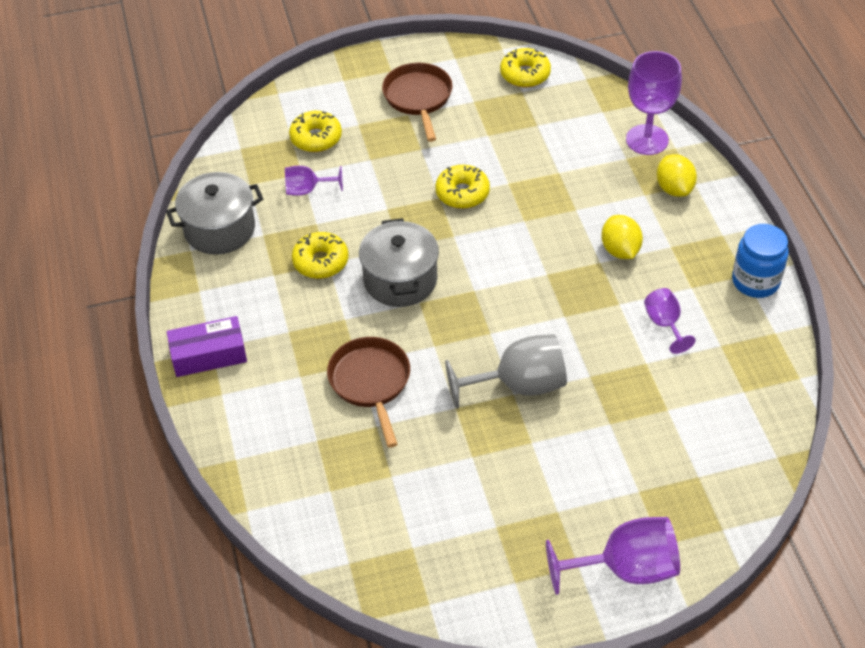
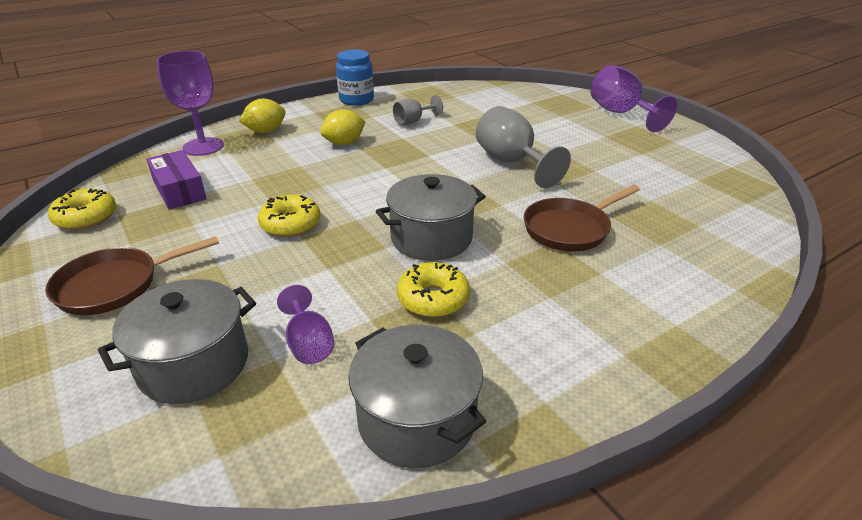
camera: 110 degrees left, 15 degrees down
purple box [167,316,247,377] -> purple box moved to [146,150,207,210]
yellow donut [289,111,342,152] -> grey pot [98,279,256,404]
purple goblet [644,288,696,354] -> grey goblet [393,95,443,125]

